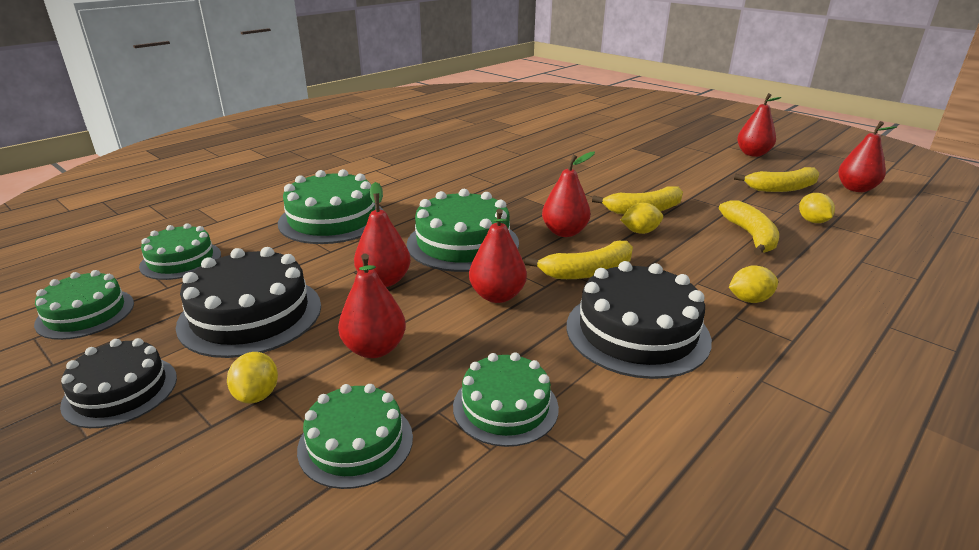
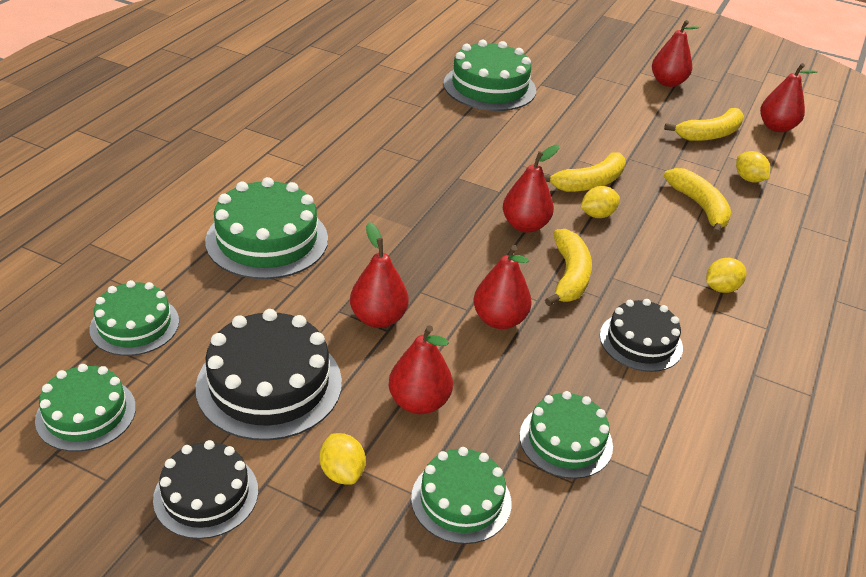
camera: 20 degrees left, 10 degrees up
green cake [407,189,519,272] -> green cake moved to [443,40,536,111]
yellow banana [525,241,633,279] -> yellow banana turned 45 degrees counterclockwise [545,229,592,306]
black cake [567,261,712,379] -> black cake [600,299,683,372], size x0.63

